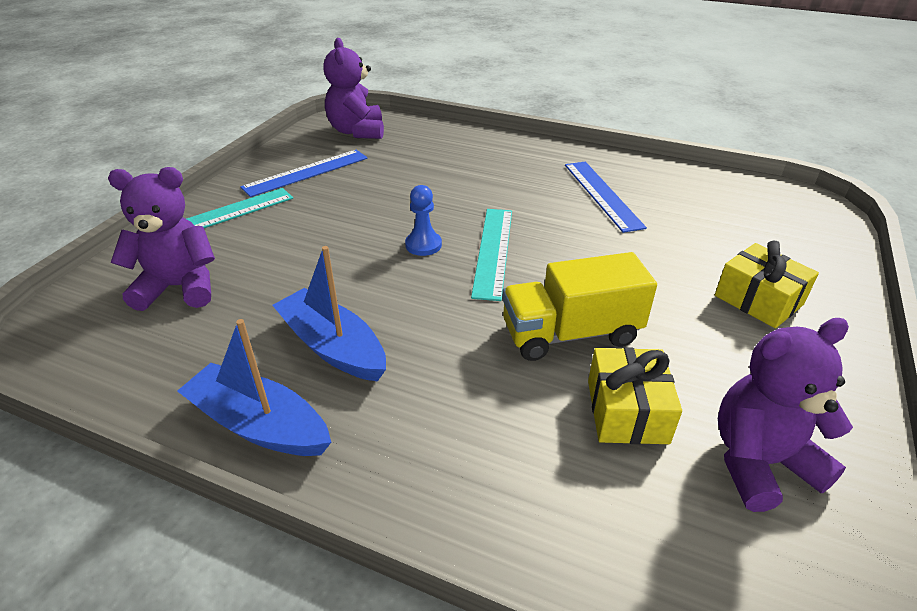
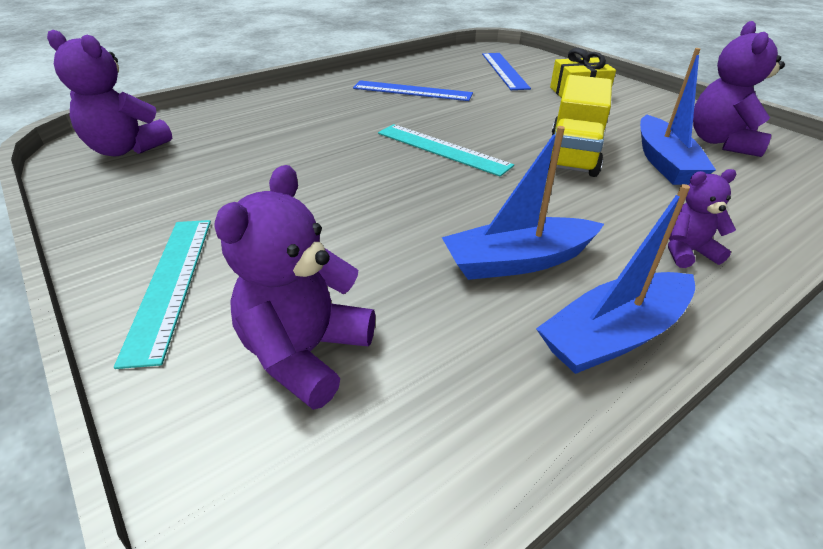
camera: 60 degrees left, 0 degrees up
blue ruler [240,150,368,197] -> blue ruler moved to [482,53,531,90]
blue pawn [405,185,442,256] -> none
yellow gift [588,347,682,444] -> blue boat [640,48,716,185]
none -> purple teddy bear [668,169,737,268]

